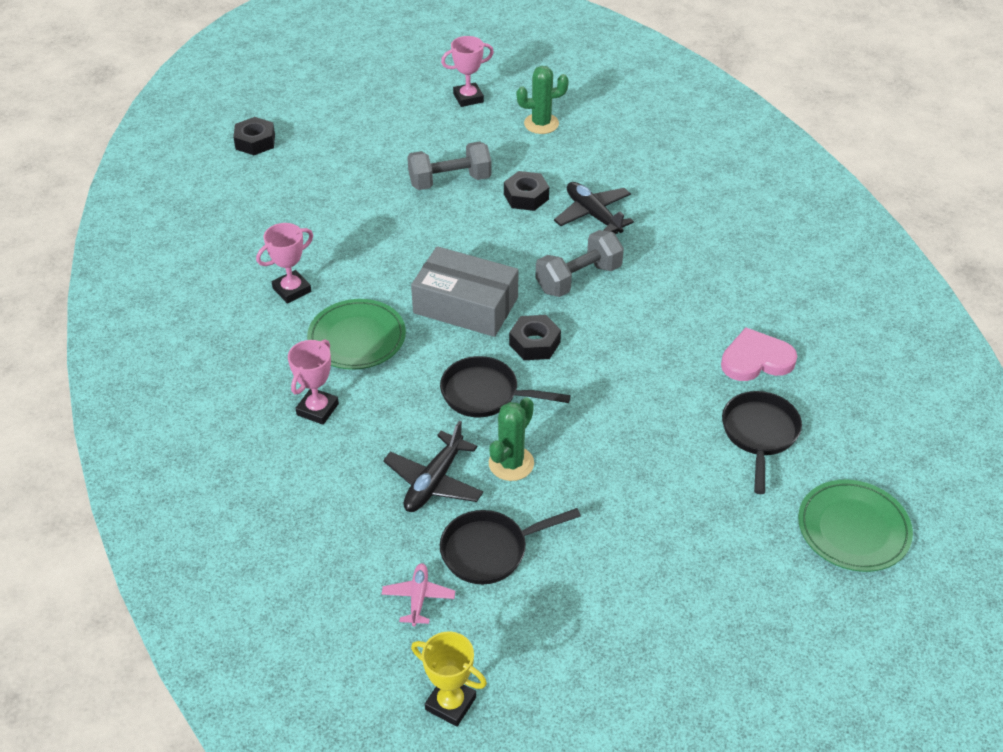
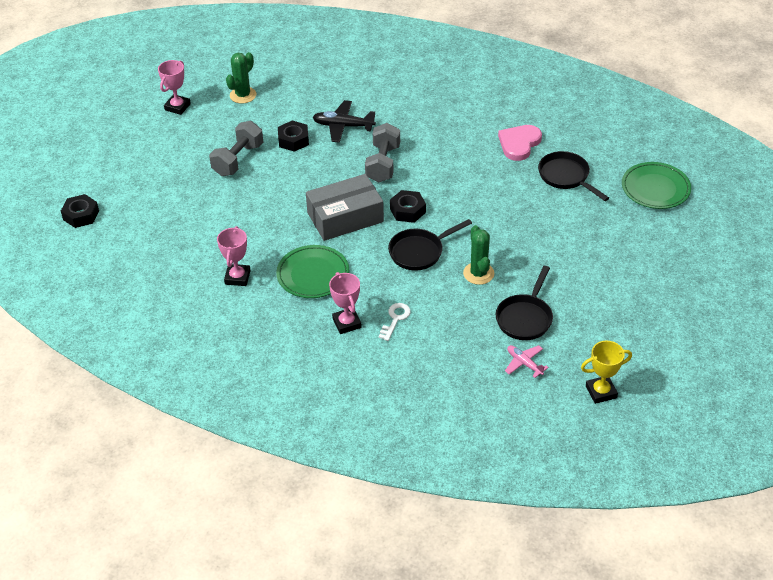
camera: 45 degrees left, 0 degrees up
black plane [383,420,483,512] -> none
none -> white key [379,303,411,341]

